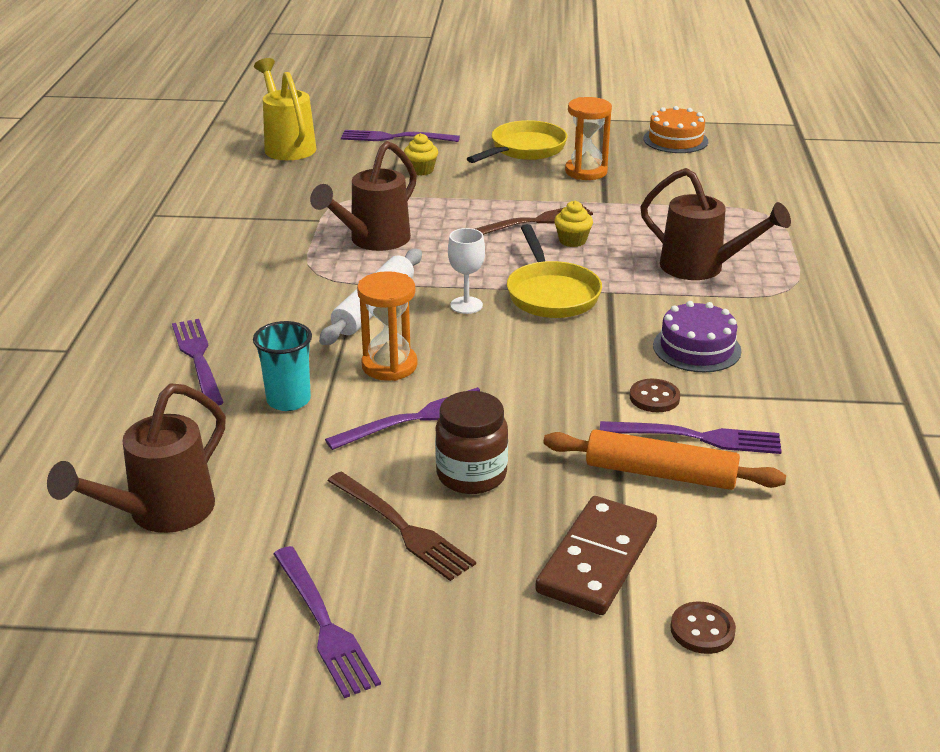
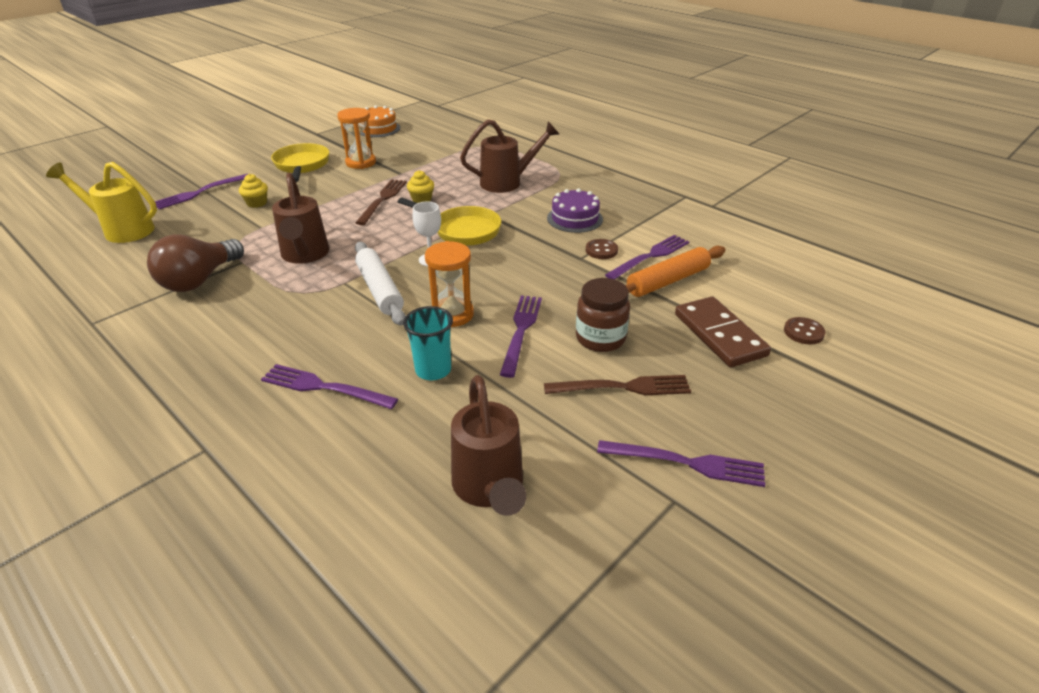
camera: 50 degrees left, 5 degrees up
none -> brown light bulb [147,234,244,292]

